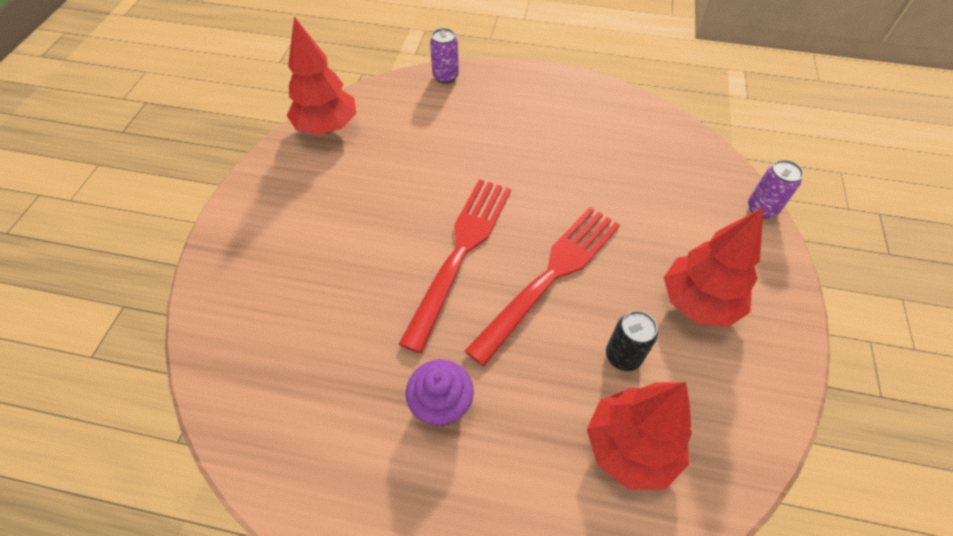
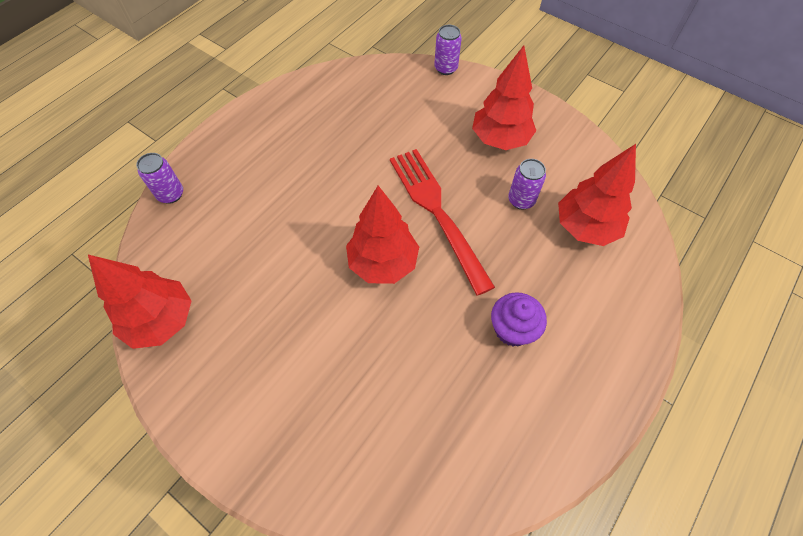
camera: 65 degrees left, 5 degrees up
red fork [399,179,511,353] -> red tree [346,186,419,284]
black can [606,311,658,371] -> purple can [508,159,546,209]

